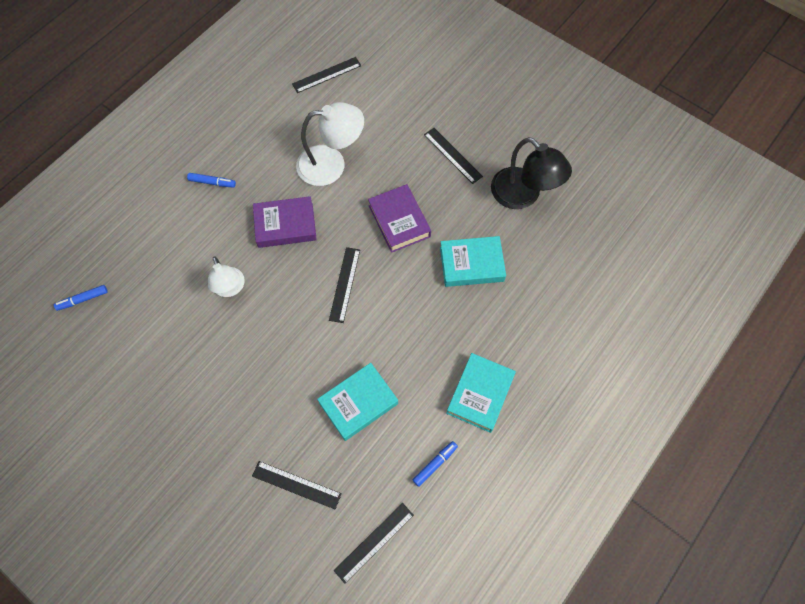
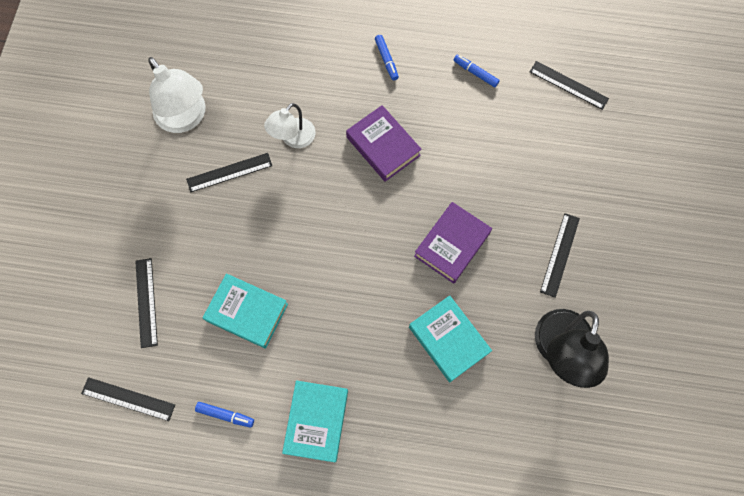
camera: 60 degrees right, 5 degrees up
blue marker [54,285,108,311] -> blue marker moved to [453,54,500,87]
white lamp [296,102,364,186] -> white lamp moved to [148,57,206,133]
black ruler [329,247,360,323] -> black ruler moved to [186,153,272,193]
turquoise book [446,353,516,433] -> turquoise book turned 75 degrees counterclockwise [282,381,348,462]

